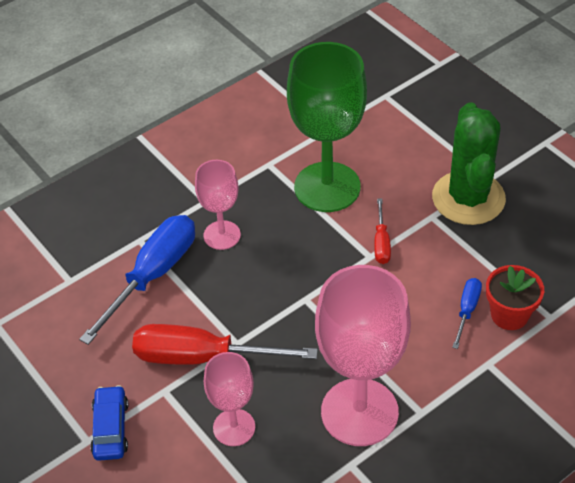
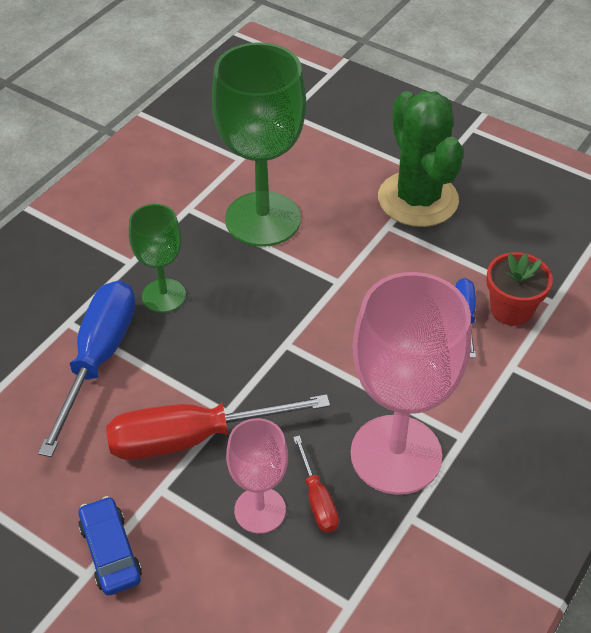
camera: 20 degrees left, 0 degrees up
pink goblet [195,160,241,250] -> green goblet [129,204,186,313]
red screwdriver [374,199,391,264] -> red screwdriver moved to [293,435,339,533]

